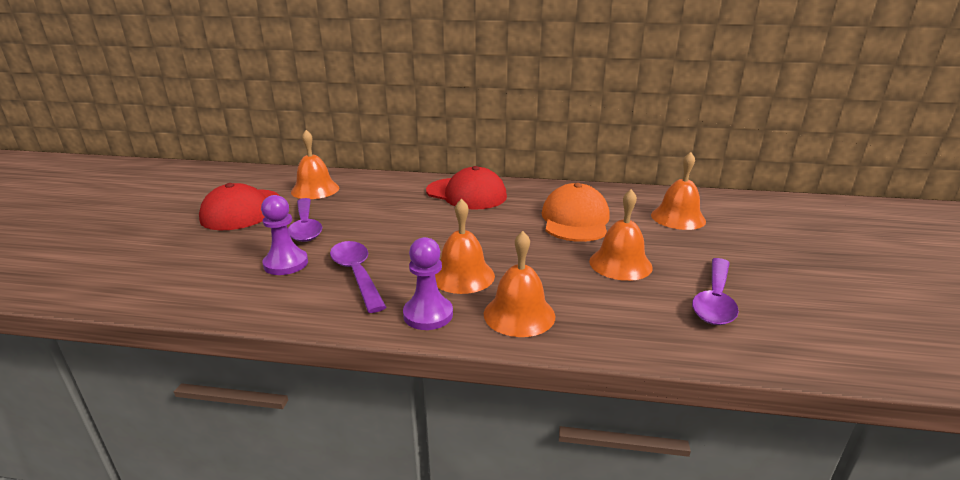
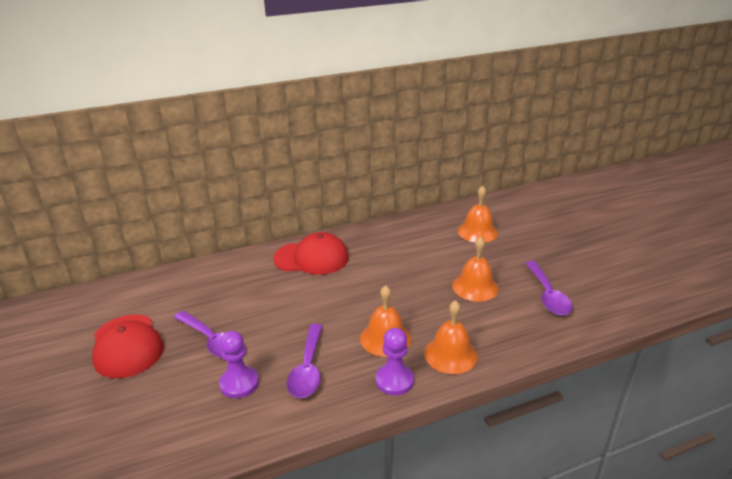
camera: 30 degrees left, 5 degrees up
orange bell [291,130,339,199] -> none
purple spoon [330,241,386,313] -> purple spoon turned 120 degrees counterclockwise [287,324,323,398]
orange cap [542,183,610,242] -> none

